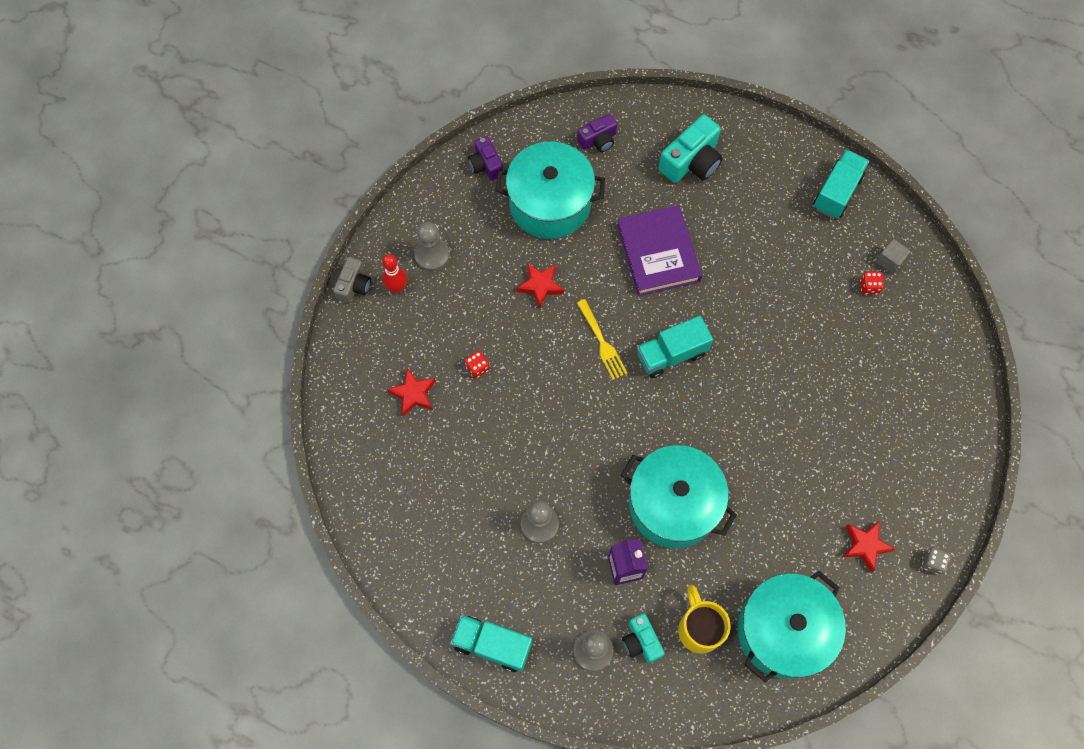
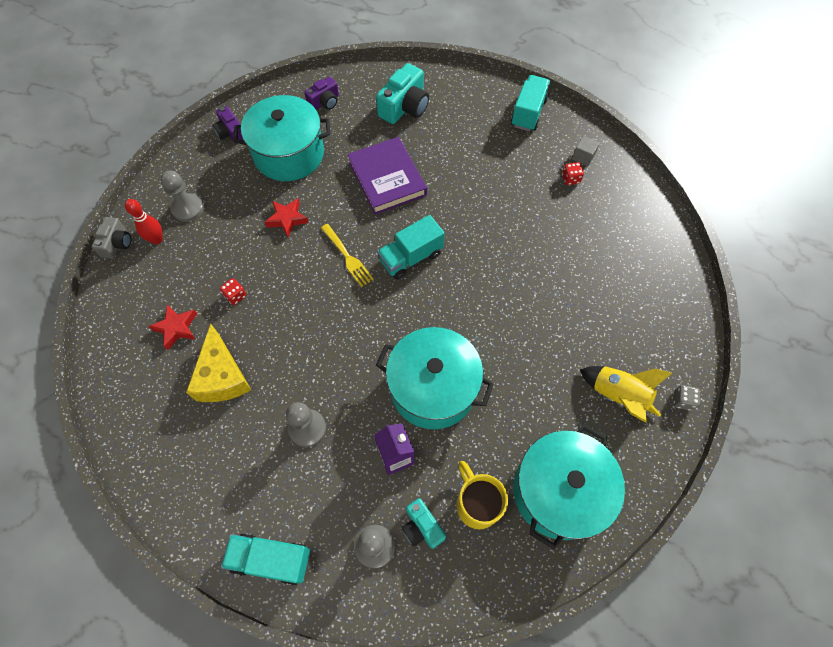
camera: 10 degrees left, 5 degrees down
red star [843,521,895,573] -> yellow rocket [580,366,672,423]
none -> yellow cheese [186,324,251,402]

